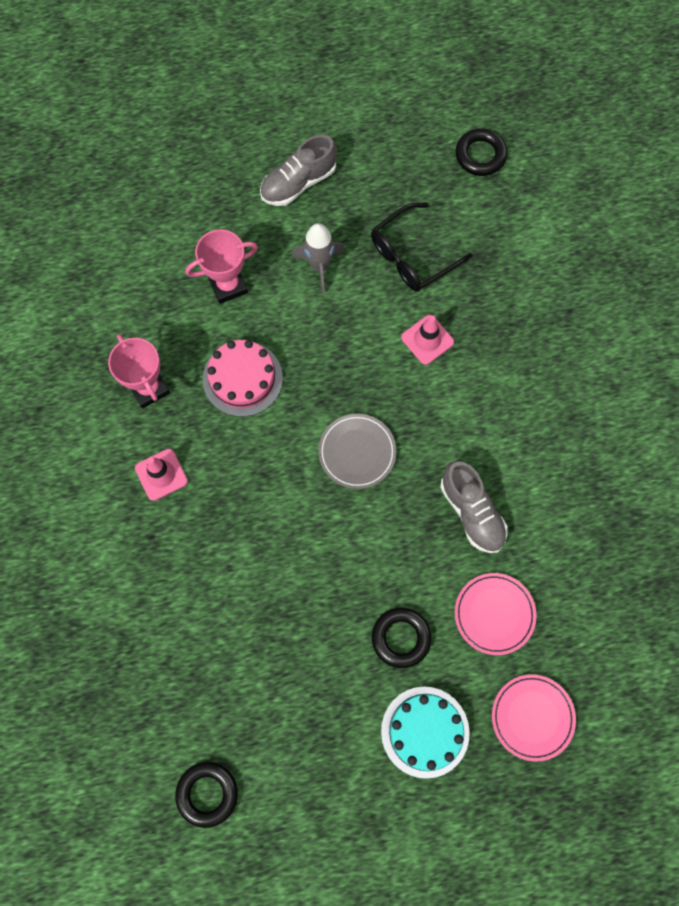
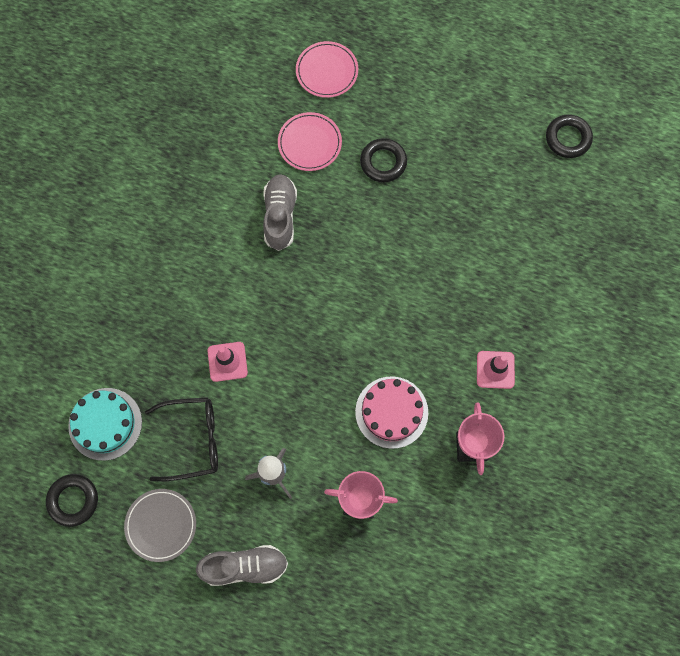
camera: 150 degrees left, 0 degrees up
grey plate [318,414,396,489] -> grey plate moved to [124,489,196,562]
turquoise cake [381,687,470,779] -> turquoise cake moved to [68,388,142,461]

